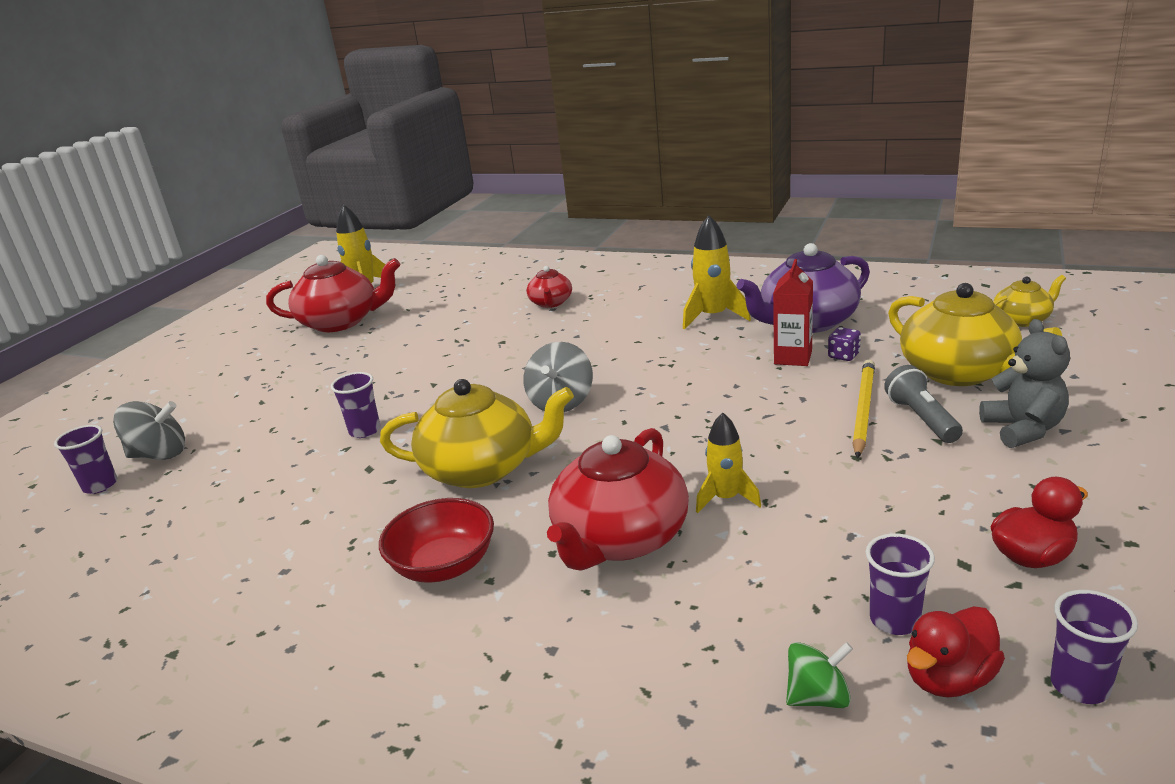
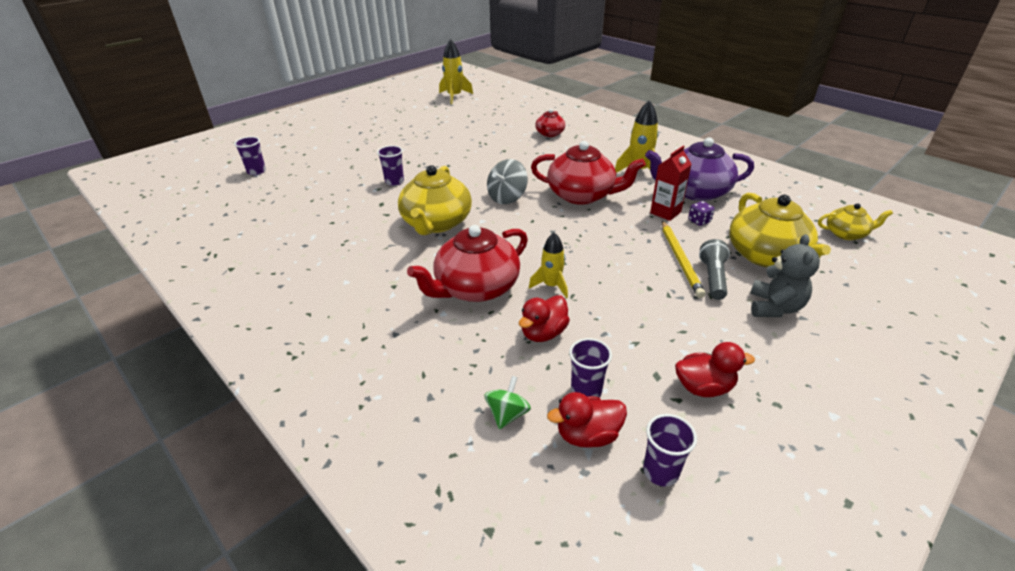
camera: 20 degrees right, 10 degrees up
grey spinning top [113,401,185,460] -> none
red teapot [266,255,400,332] -> red teapot moved to [531,141,646,205]
red bowl [379,498,494,583] -> none
yellow teapot [380,379,574,488] -> yellow teapot turned 75 degrees clockwise [398,165,472,235]
green spinning top [786,642,853,708] -> green spinning top turned 75 degrees counterclockwise [484,376,531,430]
yellow pencil [852,359,875,458] -> yellow pencil turned 135 degrees clockwise [662,221,705,298]
none -> red duck [519,295,570,342]

